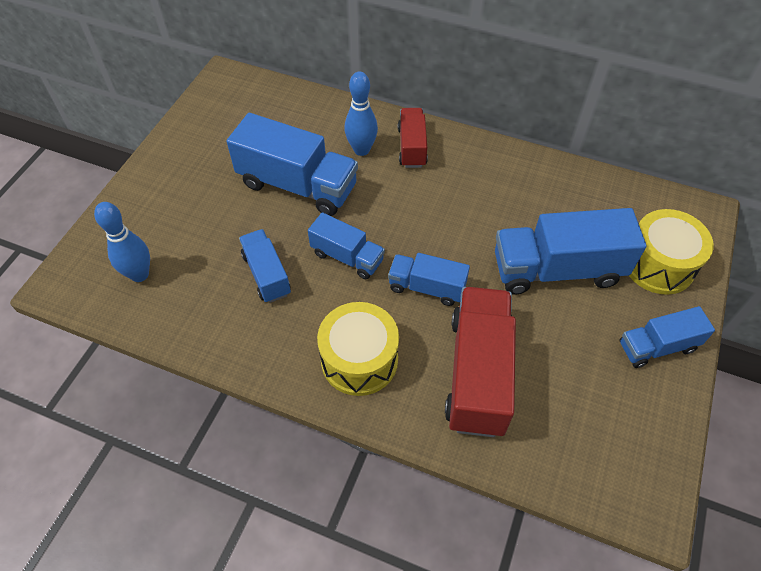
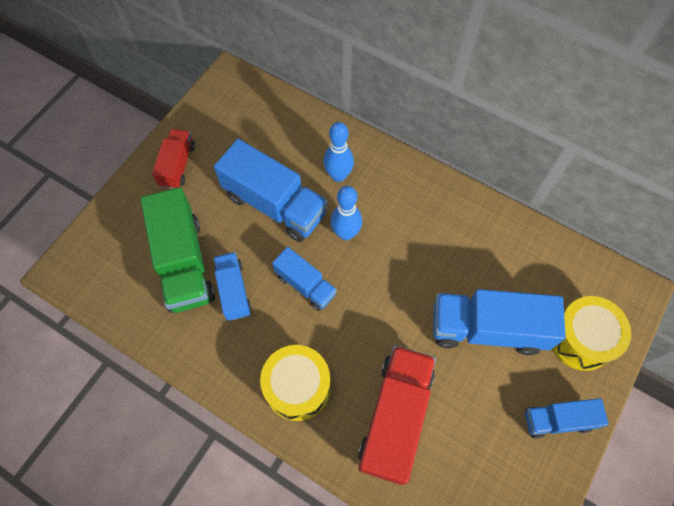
camera: 10 degrees right, 10 degrees up
blue bowling pin [94,202,150,282] -> blue bowling pin moved to [330,186,362,240]
blue truck [388,253,470,306] -> none
red truck [398,108,428,168] -> red truck moved to [152,129,195,189]
none -> green truck [140,187,215,313]

